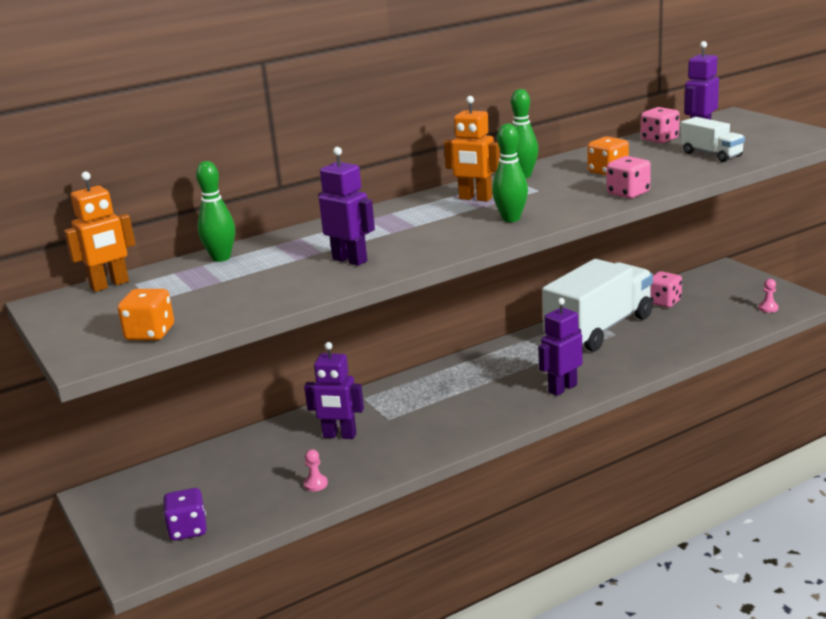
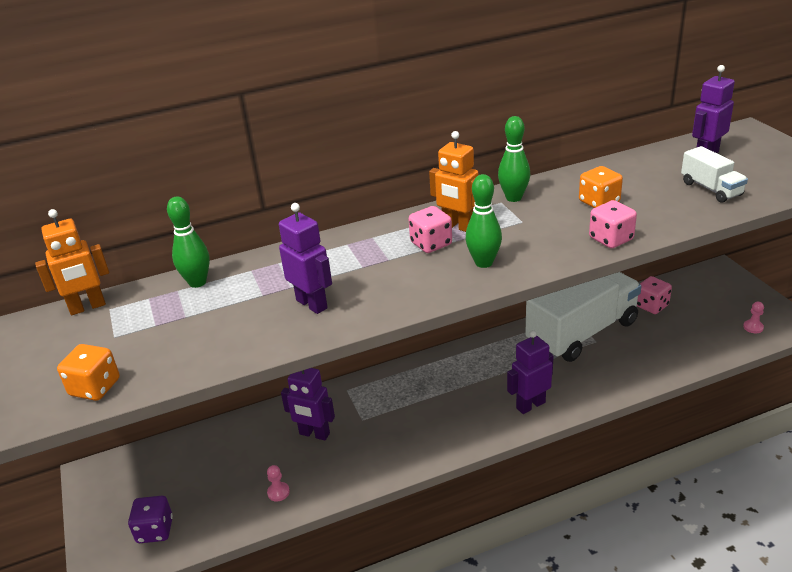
camera: 10 degrees right, 10 degrees up
pink dice [641,107,680,143] -> pink dice moved to [409,206,452,253]

